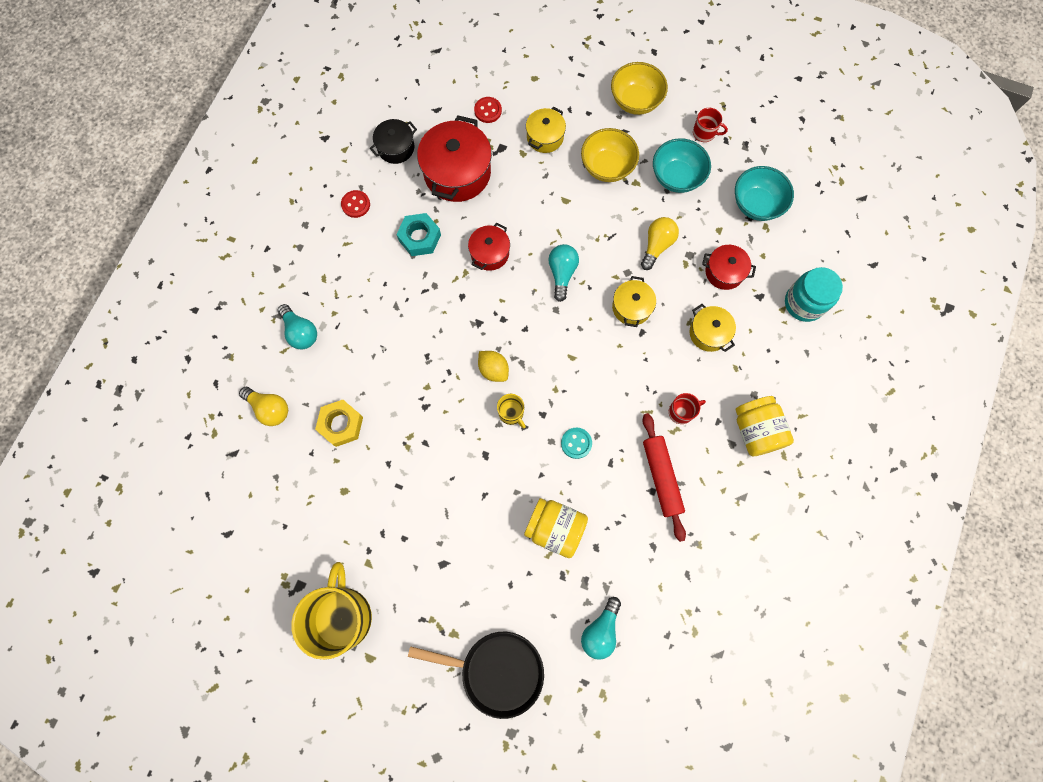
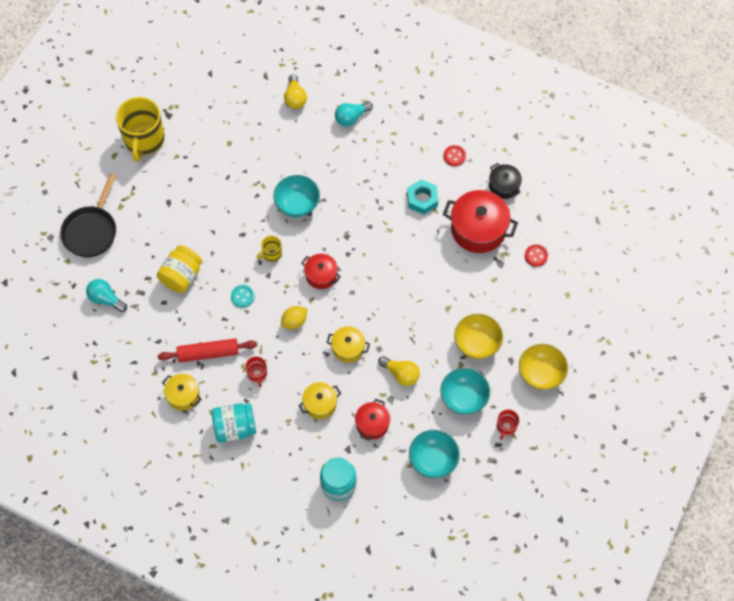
camera: 95 degrees right, 10 degrees down
yellow light bulb [239,387,288,426] -> yellow light bulb turned 45 degrees counterclockwise [284,74,307,109]
yellow mug [291,562,372,660] -> yellow mug turned 90 degrees clockwise [116,97,165,162]
yellow nut [315,400,363,447] -> none
red pot [468,223,510,271] -> red pot moved to [302,254,341,289]
yellow lemon [478,351,509,382] -> yellow lemon moved to [281,306,307,329]
yellow pot [526,107,566,153] -> yellow pot moved to [162,374,202,411]
turquoise light bulb [548,244,579,302] -> none
yellow jar [736,396,794,456] -> turquoise jar [212,403,256,443]
none -> turquoise bowl [273,175,320,217]

